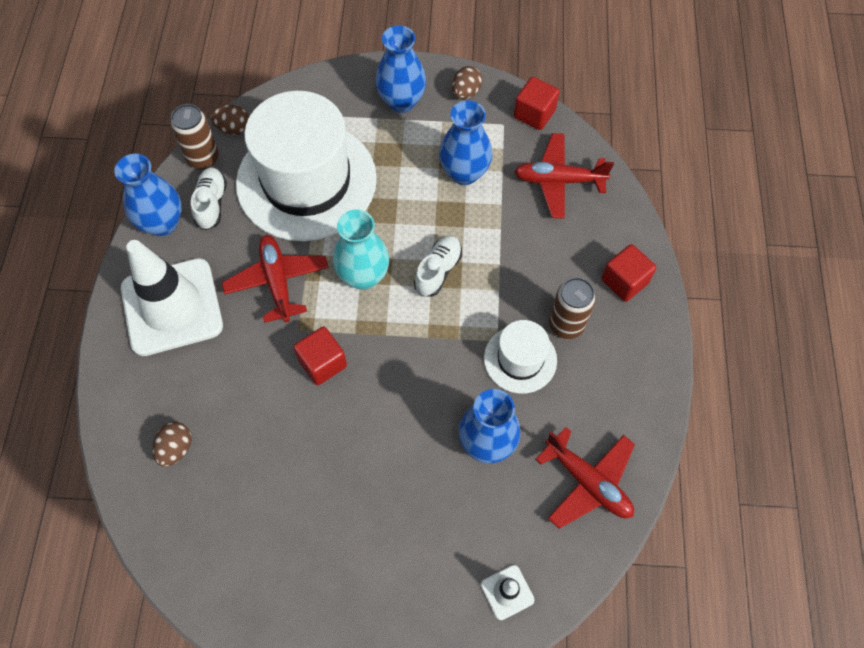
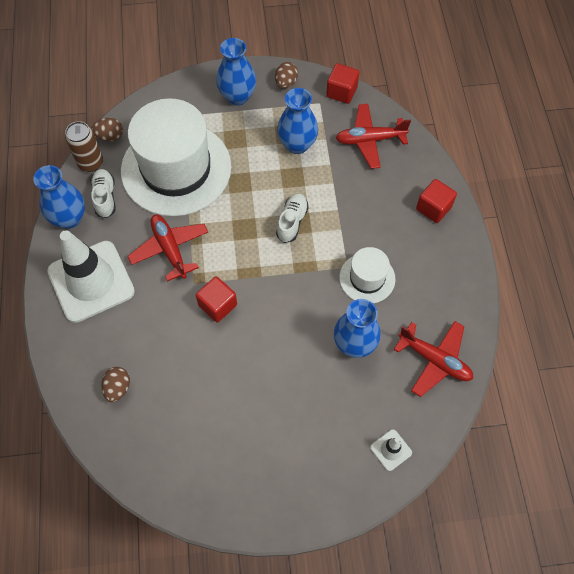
camera: 10 degrees left, 0 degrees up
turquoise vase [333,210,389,290] -> none
brown can [549,277,596,339] -> none

